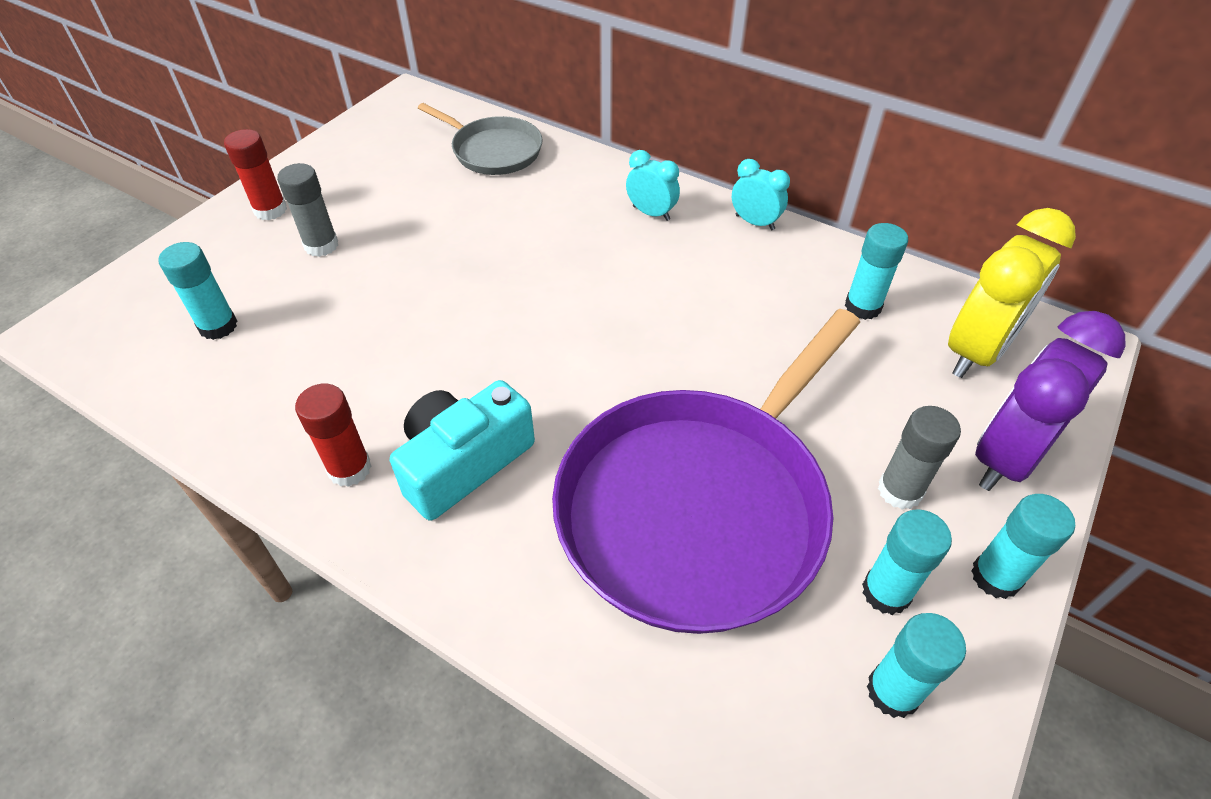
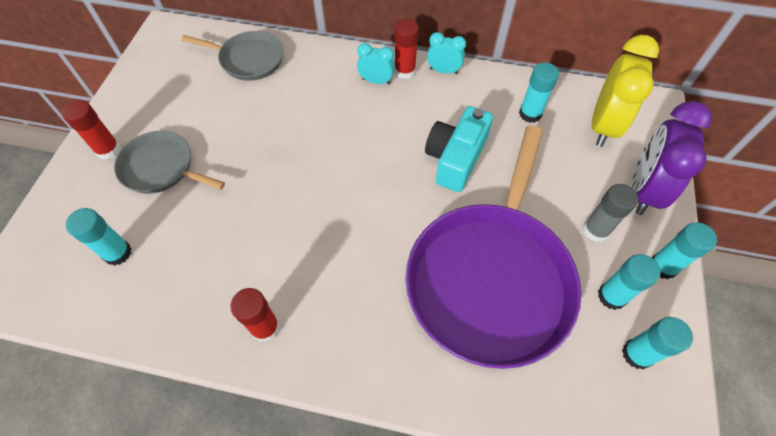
camera: 20 degrees left, 10 degrees up
grey glue stick [277,163,338,257] -> grey pan [114,131,225,194]
turquoise camera [390,380,535,521] -> turquoise camera moved to [425,106,493,192]
none -> red glue stick [394,19,419,79]

